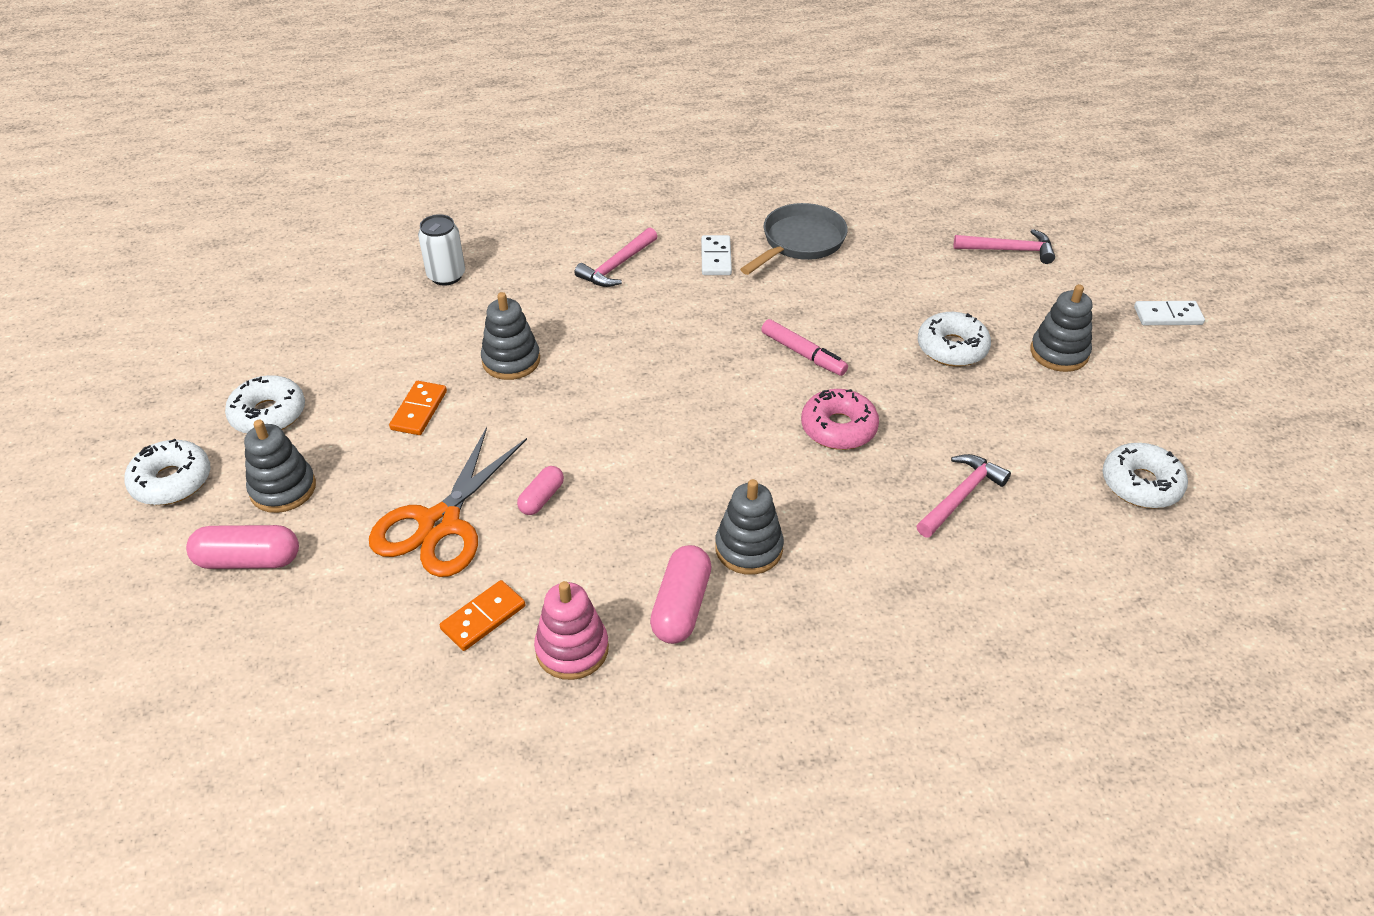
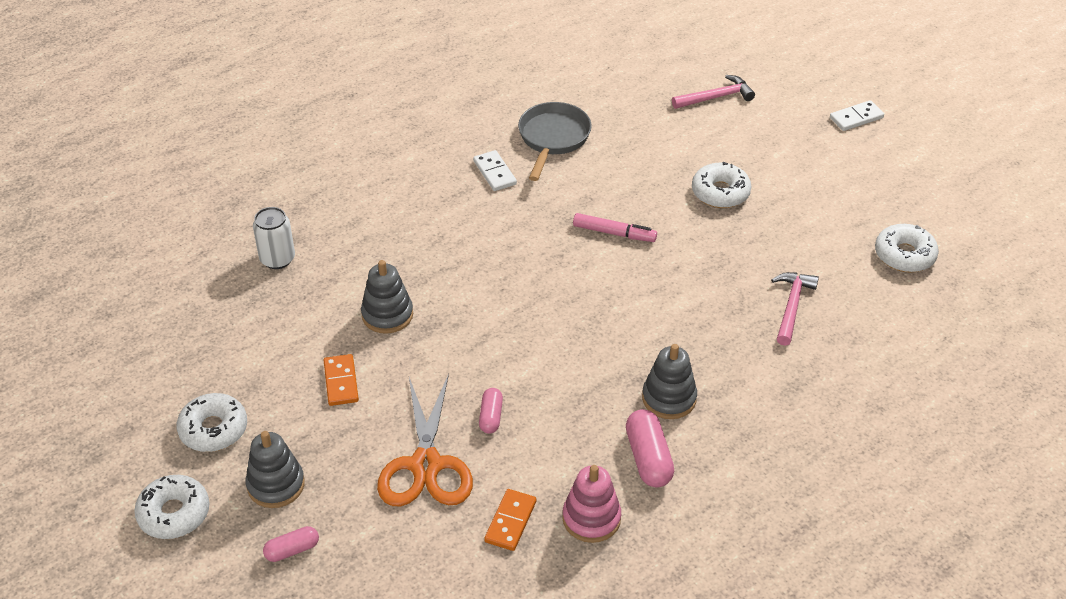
camera: 25 degrees left, 0 degrees up
pink capsule [186,525,299,569] -> pink capsule [263,526,319,562], size x0.61
pink hammer [574,227,658,287] -> none
pink donut [801,389,879,450] -> none
grey stacking toy [1030,284,1092,372] -> none

